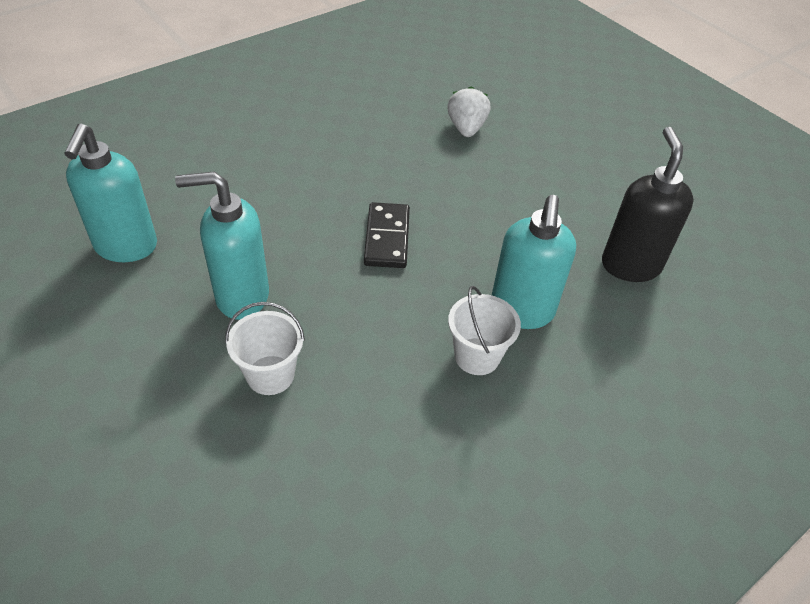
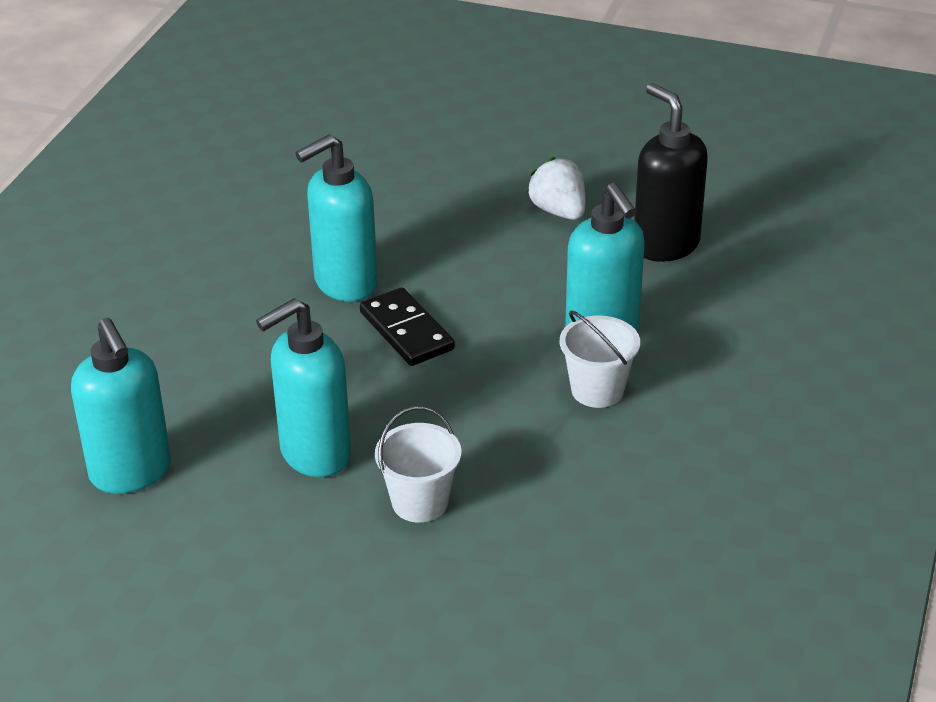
camera: 30 degrees left, 10 degrees down
white strawberry [447,86,490,137] -> white strawberry moved to [527,157,585,220]
none -> turquoise soap dispenser [295,134,378,302]

